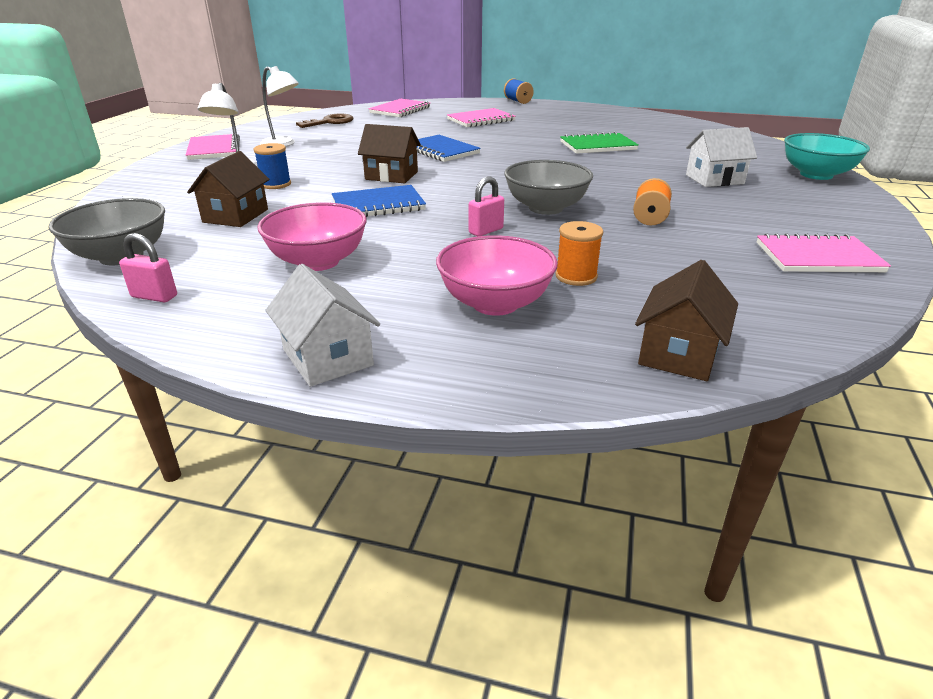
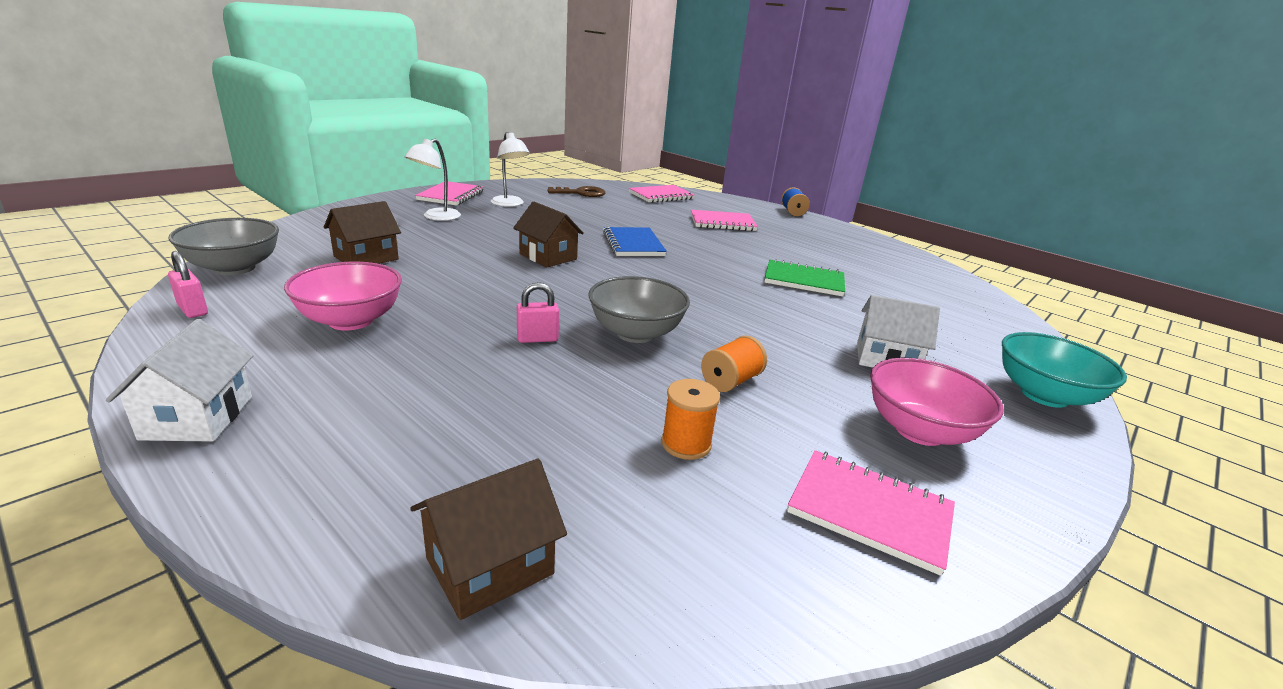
camera: 25 degrees right, 5 degrees down
blue spool [254,143,291,189] -> none
blue notebook [332,185,426,217] -> none
pink bowl [436,235,558,316] -> pink bowl moved to [870,358,1004,446]
orange spool [556,221,603,286] -> orange spool moved to [661,379,720,460]

